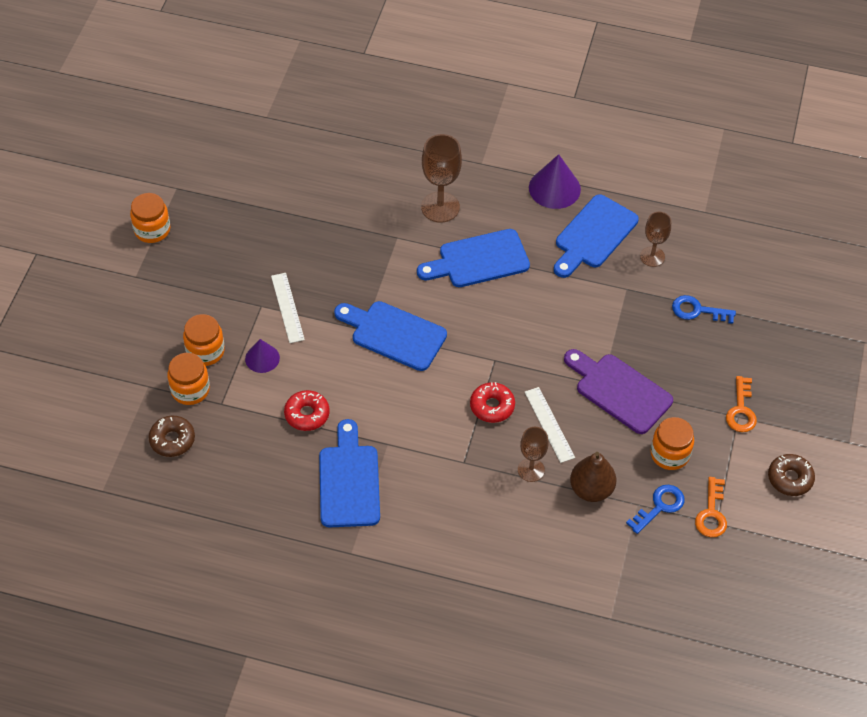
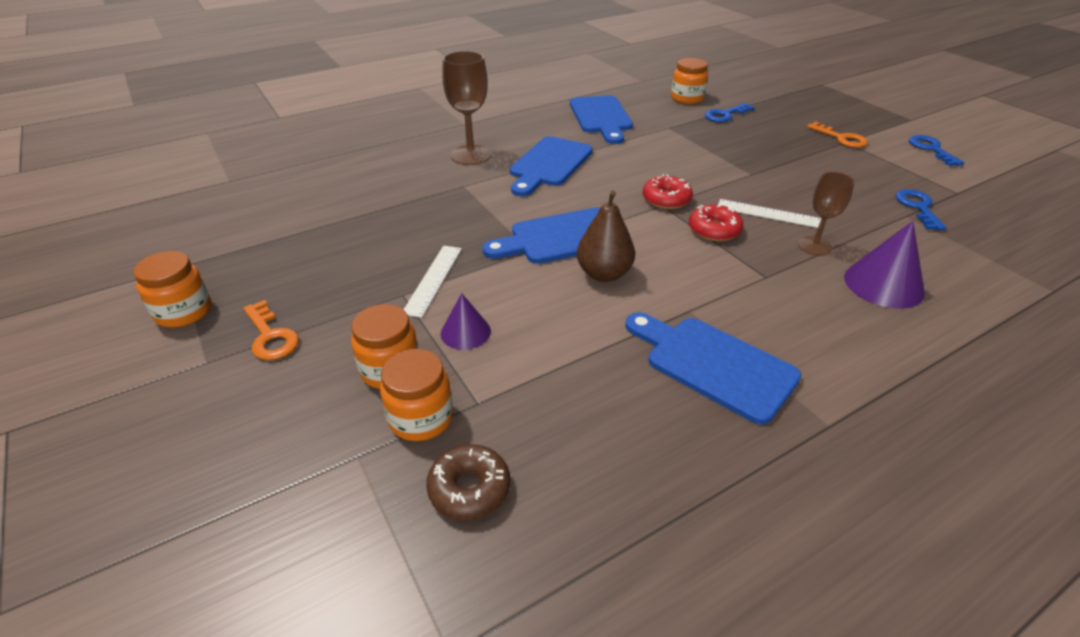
camera: 45 degrees left, 15 degrees down
white ruler [271,273,305,343] -> white ruler turned 75 degrees clockwise [404,246,462,318]
red donut [284,390,329,431] -> red donut moved to [643,174,693,209]
purple cone [529,154,581,209] -> purple cone moved to [844,221,925,309]
purple cutting board [564,349,673,434] -> none
brown pear [570,452,616,502] -> brown pear moved to [577,191,635,282]
brown goblet [640,212,671,267] -> none
orange jar [650,417,694,470] -> orange jar moved to [671,58,708,104]
orange key [695,477,727,537] -> orange key moved to [244,300,299,360]
brown donut [768,454,815,496] -> blue key [909,135,964,166]

